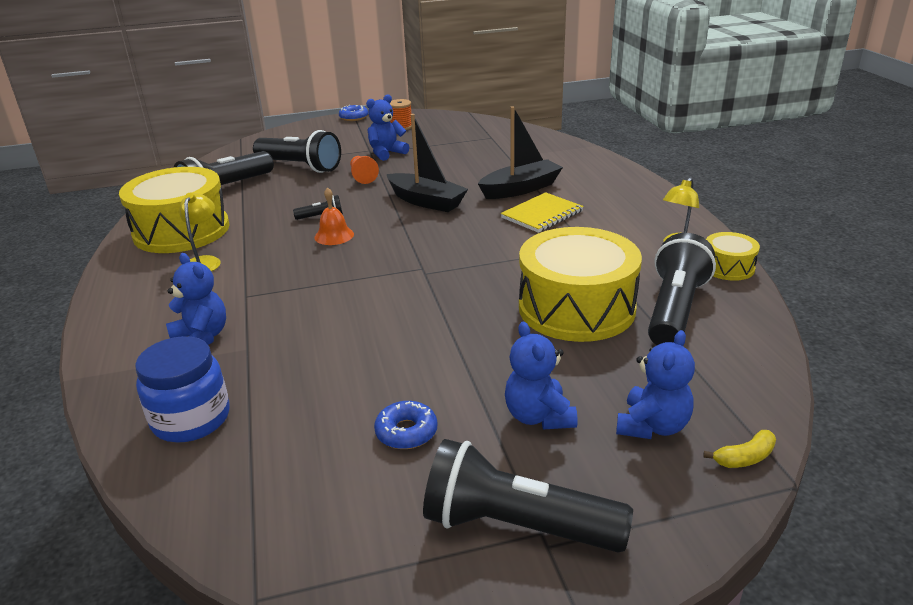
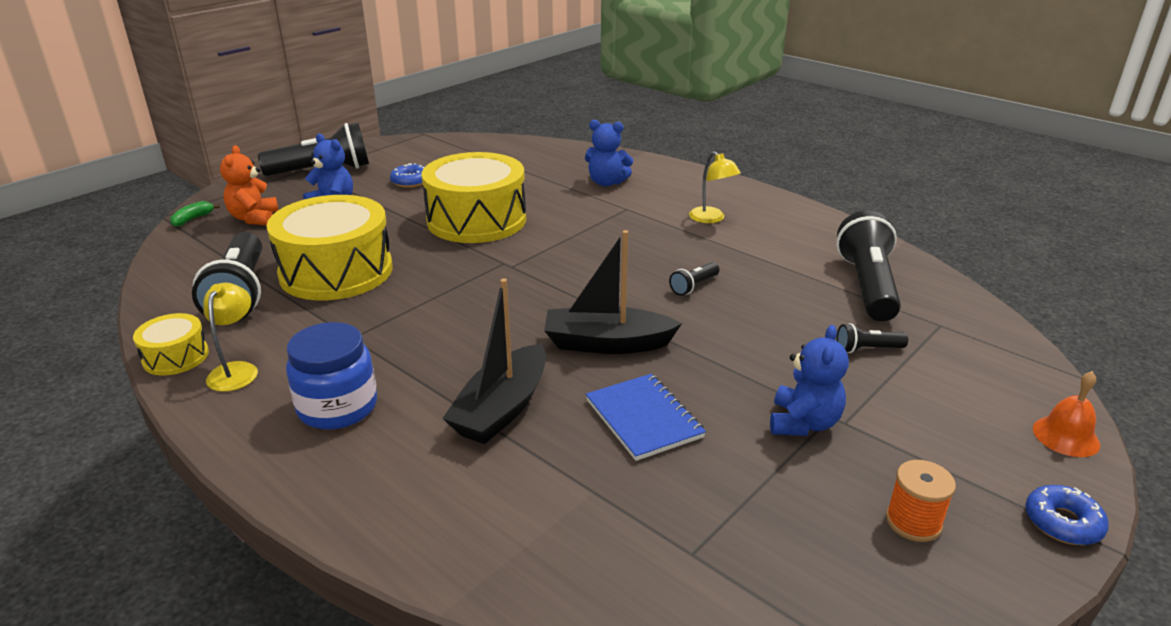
camera: 145 degrees right, 0 degrees up
yellow drum [119,167,229,253] -> yellow drum moved to [421,152,526,243]
blue jar [135,336,229,442] -> blue jar moved to [286,322,377,430]
black flashlight [253,130,341,173] -> black flashlight [836,323,908,353], size x0.45
orange bell [315,187,354,245] -> orange bell moved to [1033,371,1100,457]
orange pawn [350,156,379,184] -> none
yellow notebook [501,192,584,233] -> none
blue teddy bear [616,330,695,439] -> orange teddy bear [220,145,279,225]
yellow banana [703,430,776,468] -> green banana [170,201,220,227]
none -> blue notebook [586,374,706,461]

